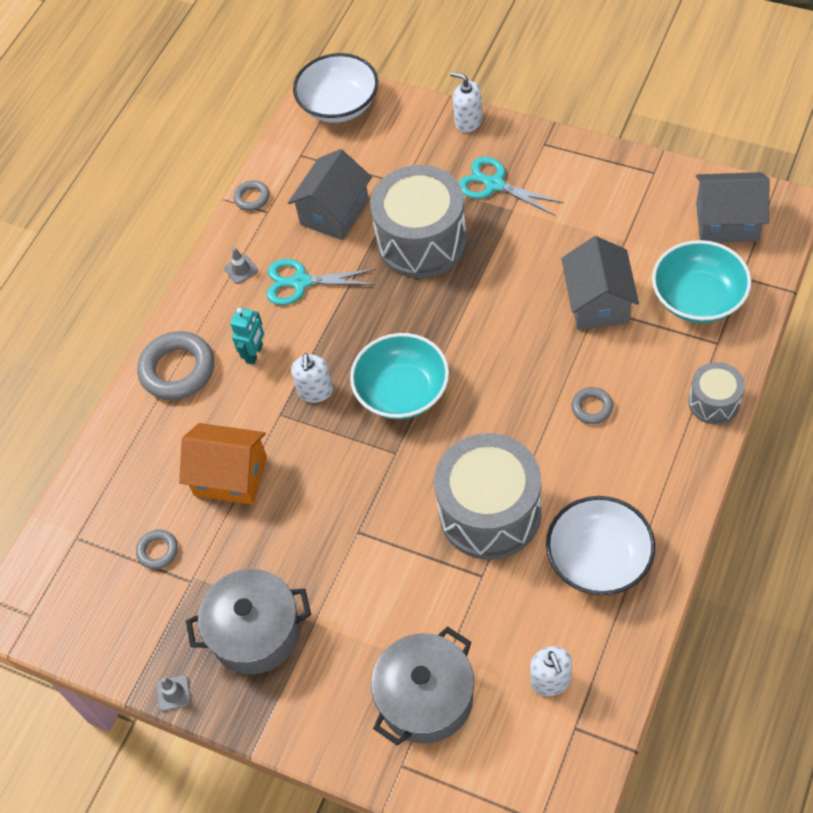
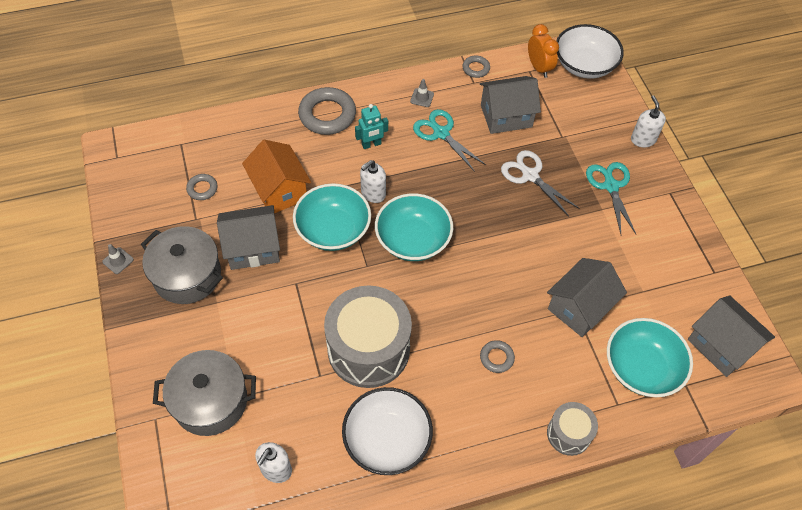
camera: 40 degrees right, 0 degrees up
grey drum [370,165,467,278] -> white scissors [501,150,580,216]
none -> grey house [217,205,280,270]
none -> turquoise bowl [293,183,371,251]
none -> orange clock [528,24,559,78]

